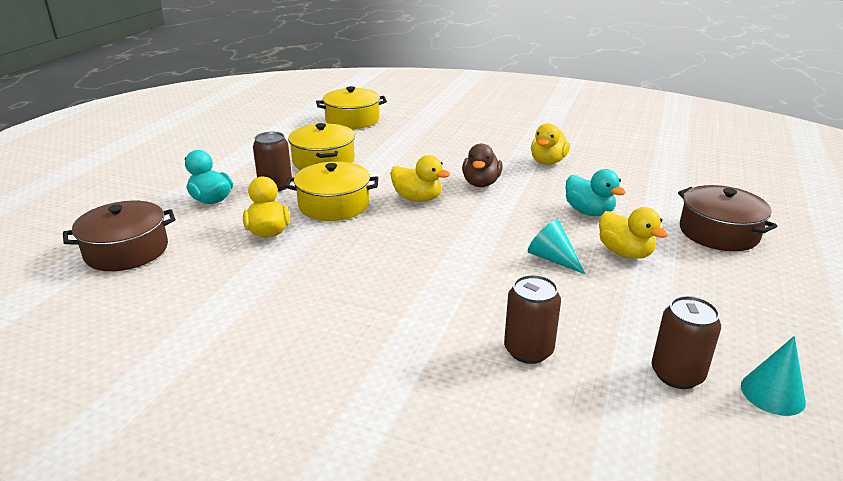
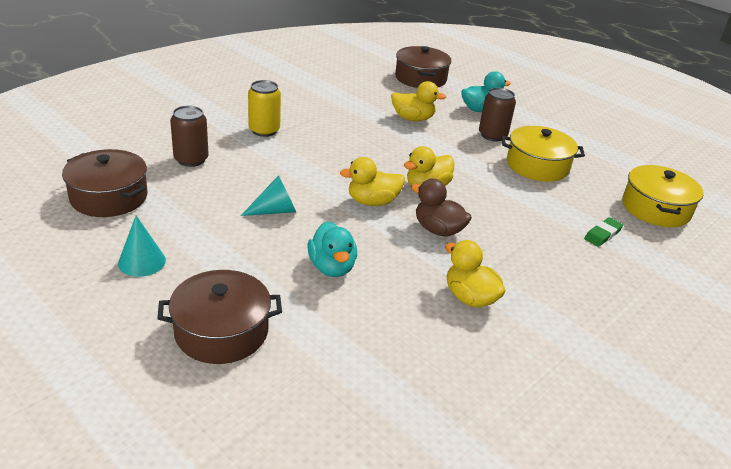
camera: 110 degrees right, 5 degrees up
yellow pot [285,161,378,221] -> none
turquoise duck [566,169,626,216] -> turquoise duck turned 90 degrees counterclockwise [307,221,357,277]
yellow duck [599,207,668,259] -> yellow duck moved to [340,157,405,206]
brown can [652,296,721,389] -> brown pot [62,149,148,217]
turquoise cone [741,336,806,416] -> turquoise cone moved to [118,215,166,277]
none -> yellow can [248,80,281,137]
none -> green eraser [584,217,623,247]

